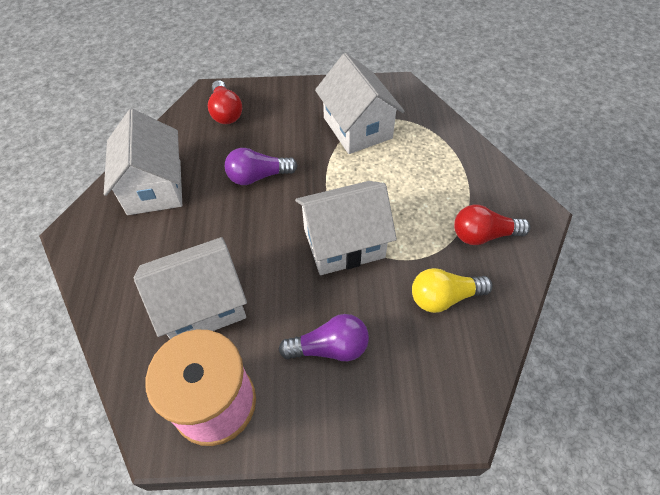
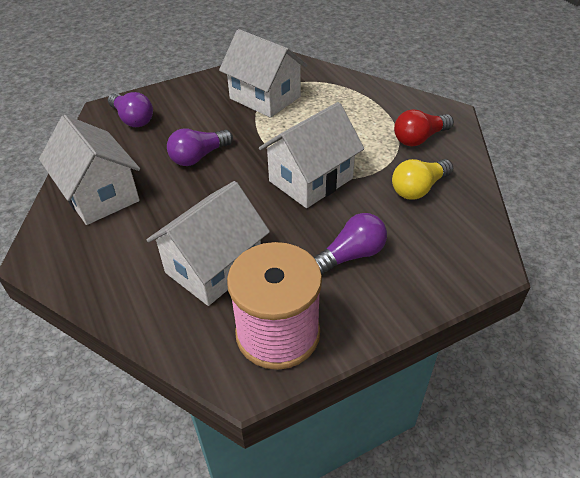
camera: 25 degrees left, 10 degrees down
red light bulb [208,80,242,124] -> purple light bulb [108,92,153,127]

